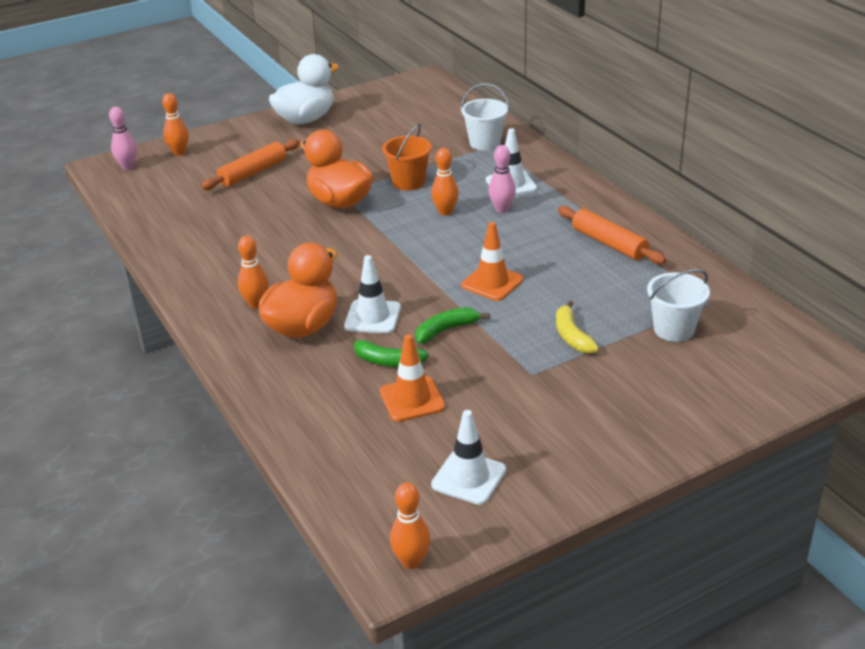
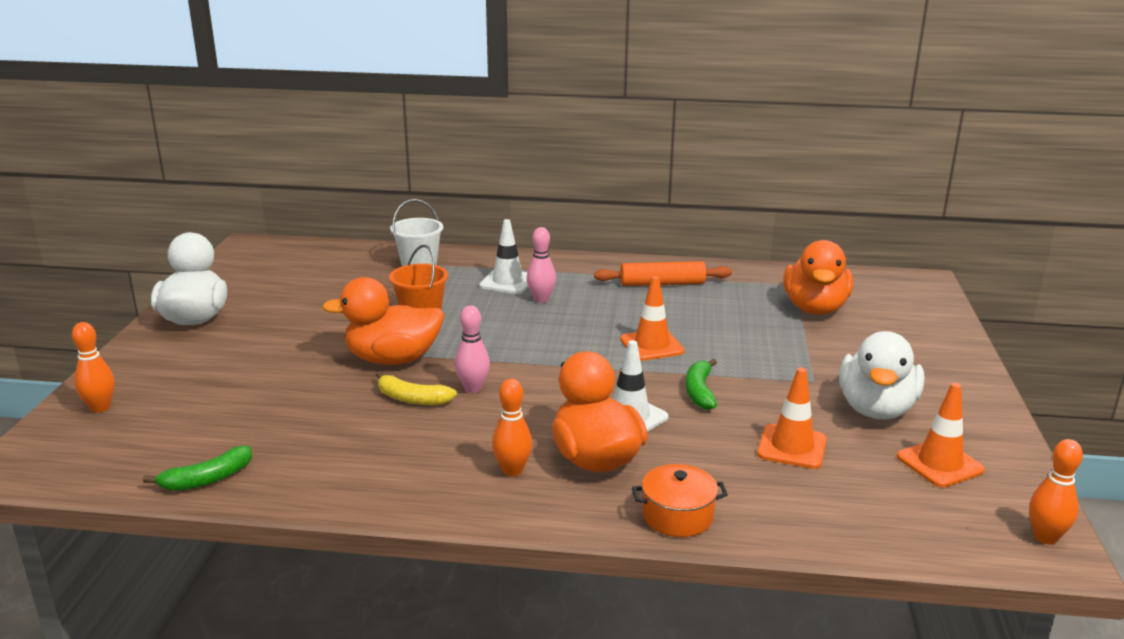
camera: 55 degrees left, 10 degrees down
pink bowling pin [109,106,137,170] -> pink bowling pin moved to [455,305,490,393]
orange rolling pin [201,139,300,190] -> none
green banana [350,336,429,367] -> green banana moved to [143,446,252,491]
orange bowling pin [431,148,459,216] -> none
white traffic cone [431,410,506,505] -> orange traffic cone [897,383,985,487]
yellow banana [556,300,599,354] -> yellow banana moved to [376,372,457,405]
white bucket [647,269,710,342] -> orange duck [783,240,853,315]
none -> orange pot [632,464,728,537]
none -> white duck [839,331,925,420]

